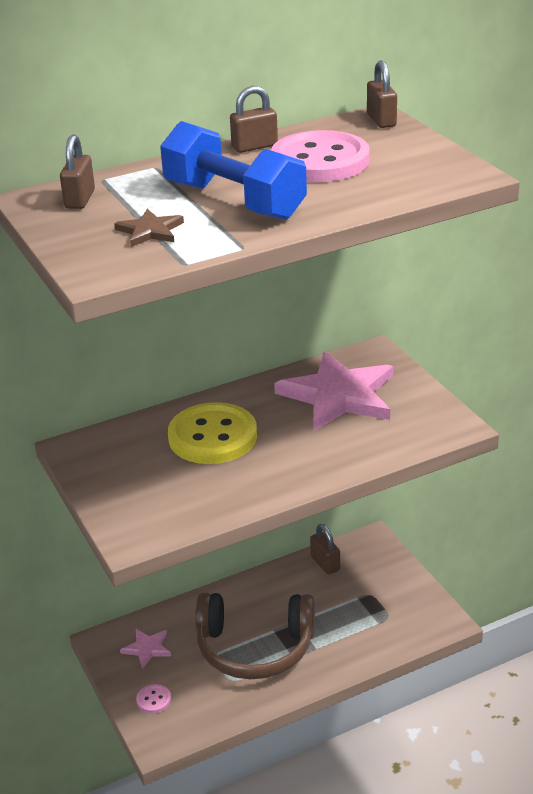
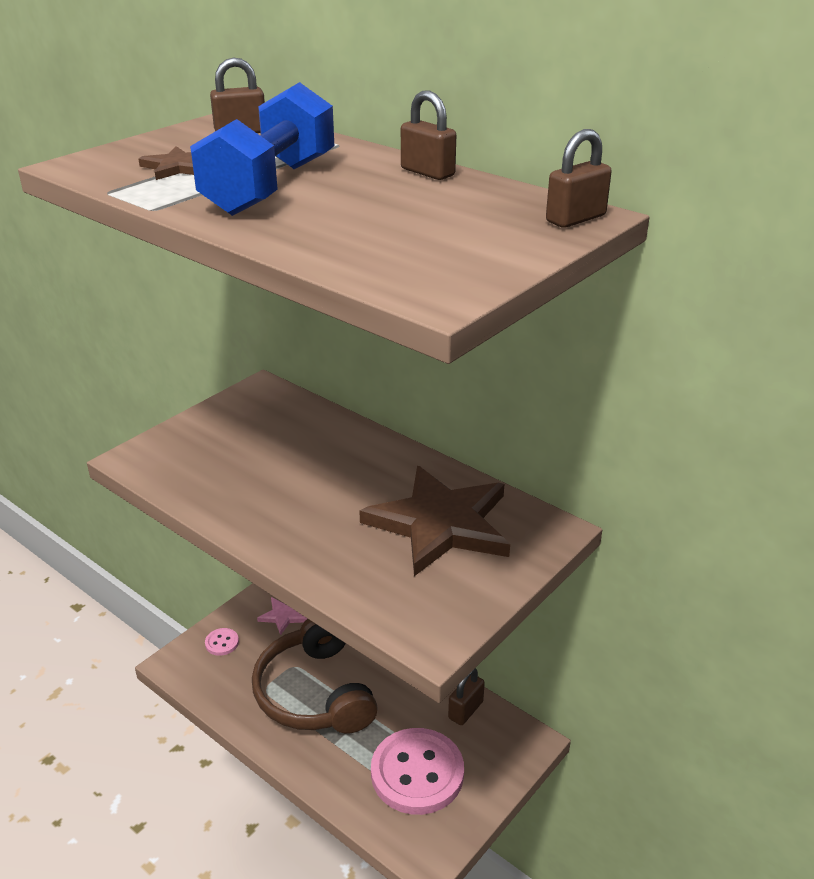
camera: 65 degrees right, 0 degrees up
yellow button [168,402,257,464] -> none
pink button [271,130,370,182] -> pink button moved to [371,728,464,815]
pink star [274,351,393,431] -> brown star [359,466,510,576]

